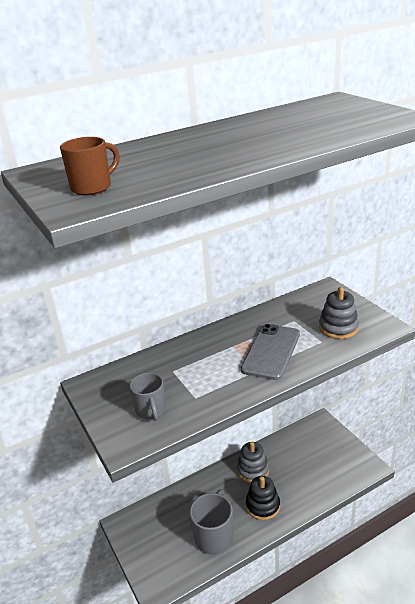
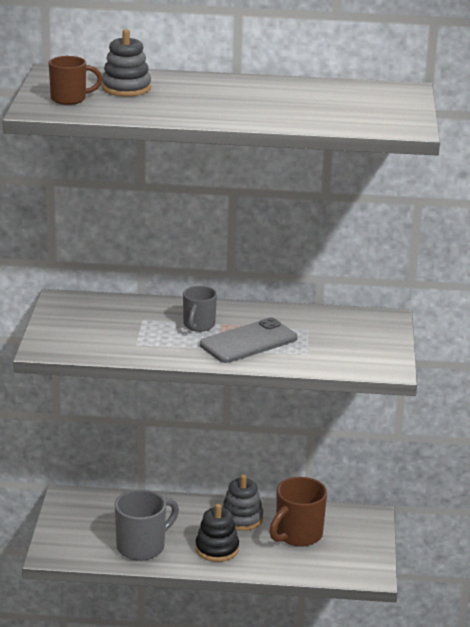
camera: 30 degrees right, 5 degrees down
grey mug [129,372,166,421] -> grey mug moved to [183,286,217,332]
grey stacking toy [319,287,359,339] -> grey stacking toy moved to [102,29,151,97]
none -> brown mug [269,477,327,547]

